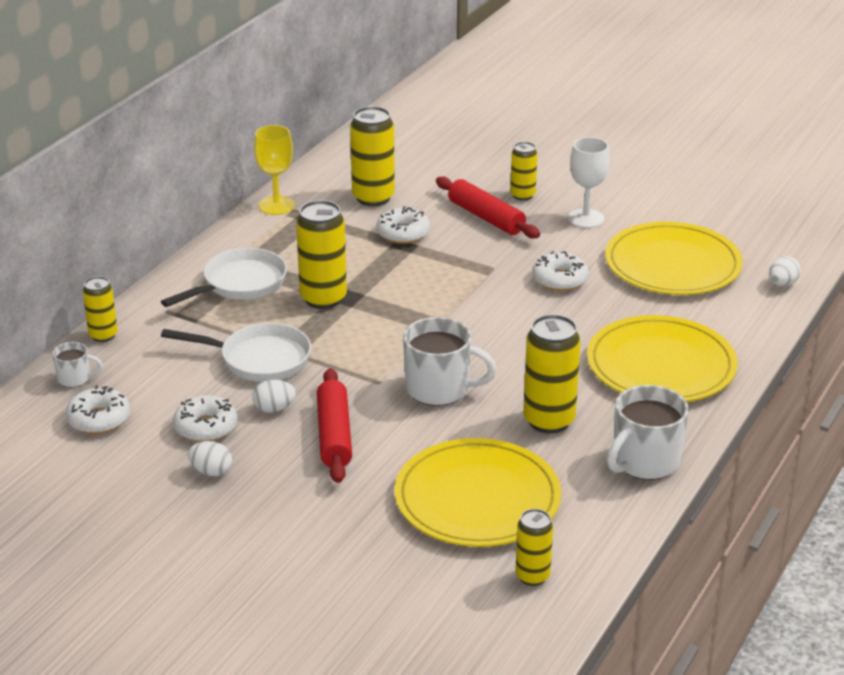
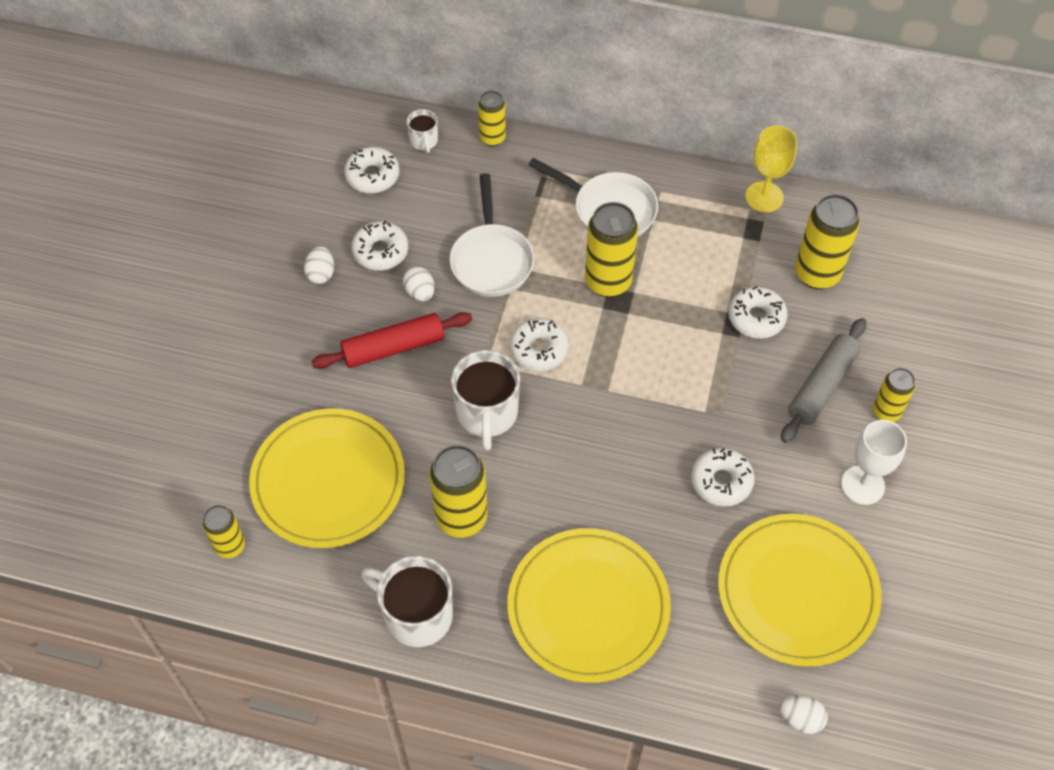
camera: 75 degrees right, 25 degrees up
red rolling pin [436,176,540,239] -> grey rolling pin [781,318,866,443]
none -> white donut [510,318,569,371]

